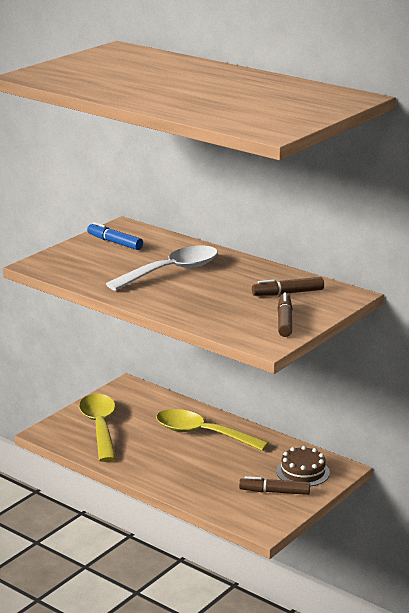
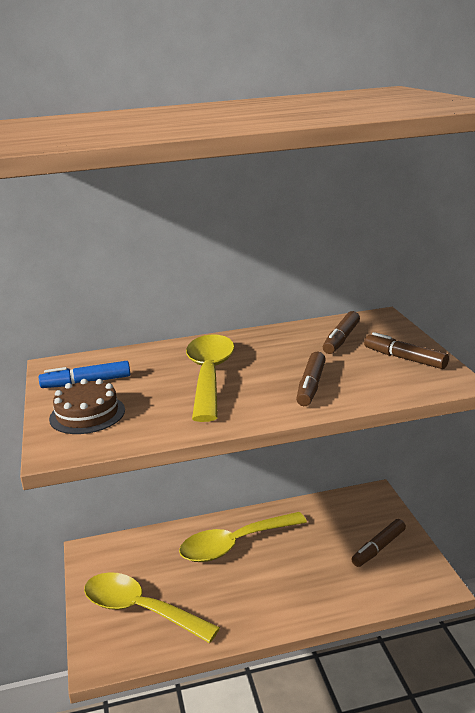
camera: 50 degrees left, 0 degrees up
white spoon [106,246,218,291] -> yellow spoon [186,334,235,422]
brown cake [276,446,330,487] -> brown cake moved to [49,379,125,434]
none -> brown marker [296,351,326,406]

